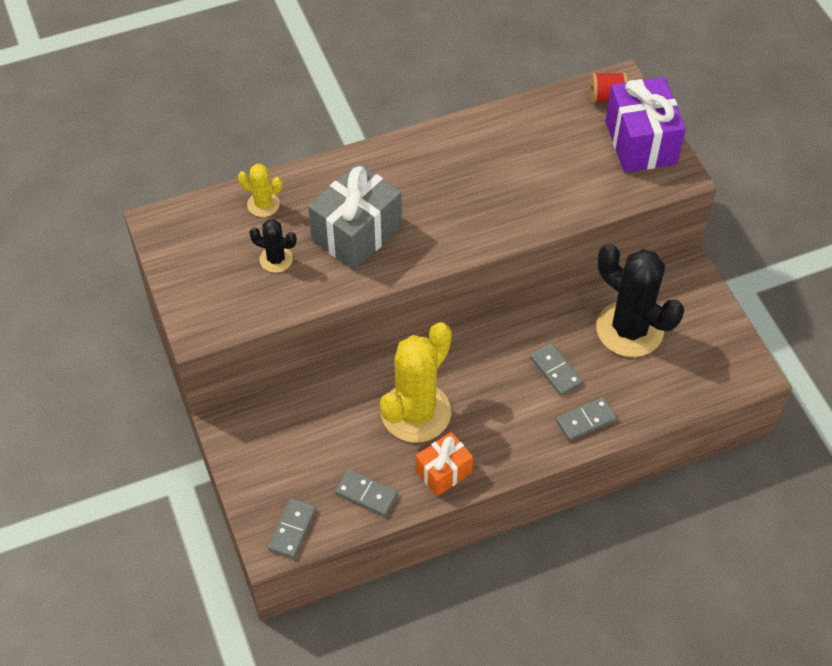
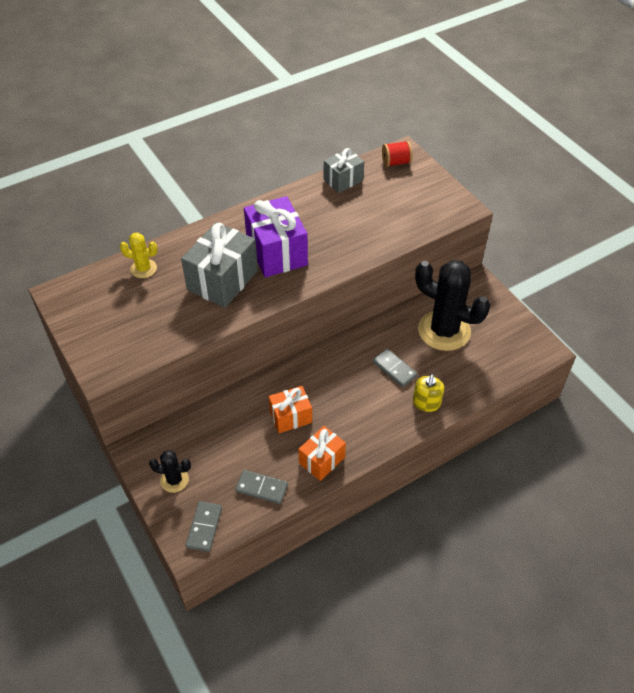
camera: 10 degrees left, 5 degrees down
black cactus [249,219,297,273] -> black cactus moved to [149,450,191,493]
yellow cactus [380,322,452,443] -> orange gift [268,386,312,433]
grey domino [556,397,617,441] -> yellow soap dispenser [413,374,444,412]
purple gift [605,77,686,173] -> purple gift moved to [244,196,308,277]
none -> grey gift [324,148,364,193]

